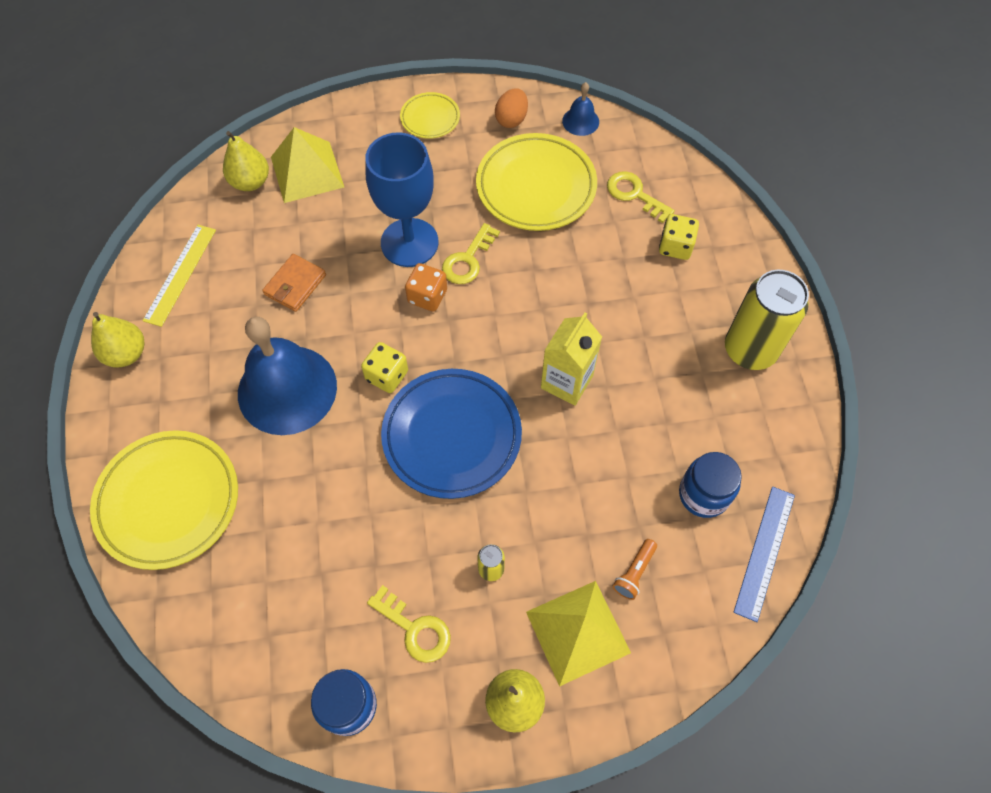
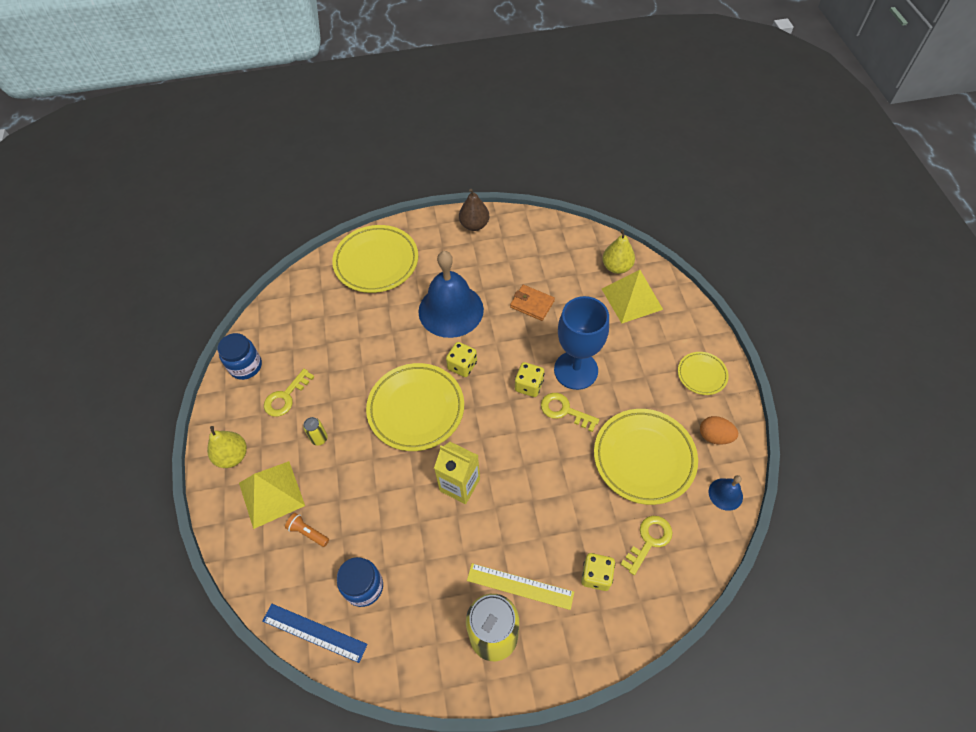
camera: 90 degrees right, 5 degrees down
yellow pear [91,312,144,368] -> brown pear [459,189,489,231]
yellow ruler [143,225,216,327] -> yellow ruler moved to [467,563,574,610]
blue plate [381,369,522,499] -> yellow plate [366,363,464,451]
orange dice [405,263,447,312] -> yellow dice [515,362,544,397]

